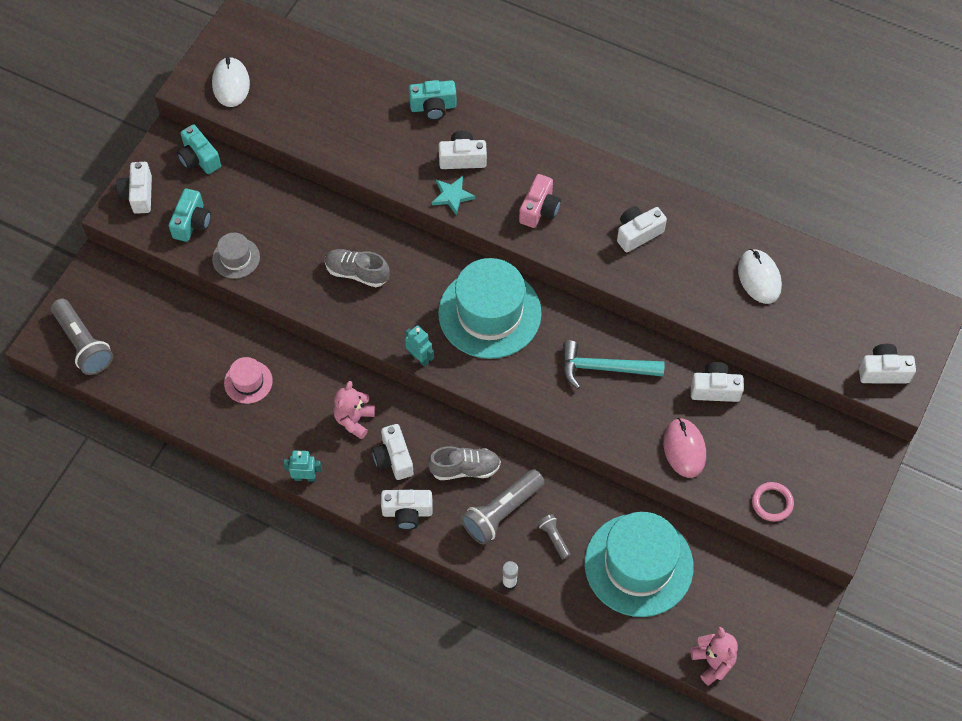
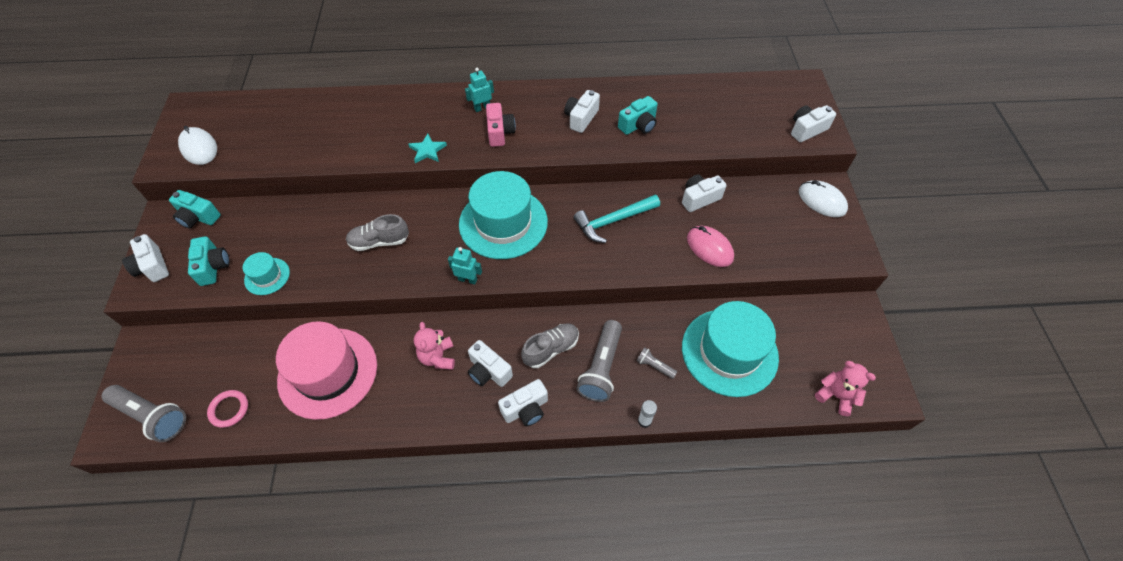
camera: 30 degrees left, 5 degrees down
grey hat [212,233,260,279] -> turquoise hat [243,252,290,295]
pink hat [224,357,273,404] -> pink hat [276,321,377,420], size x2.13
turquoise robot [283,450,322,482] -> turquoise robot moved to [465,68,494,112]
turquoise camera [409,80,457,120] -> turquoise camera moved to [618,96,658,135]
white camera [439,131,487,169] -> none
white mouse [738,249,782,304] -> white mouse moved to [799,180,848,217]
pink ring [752,482,794,522] -> pink ring moved to [207,390,248,428]

